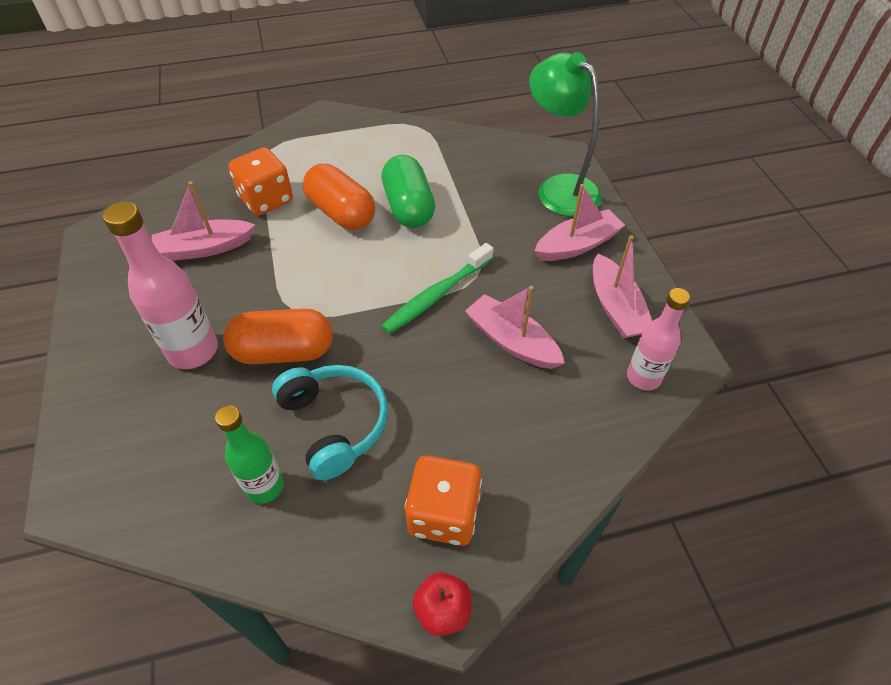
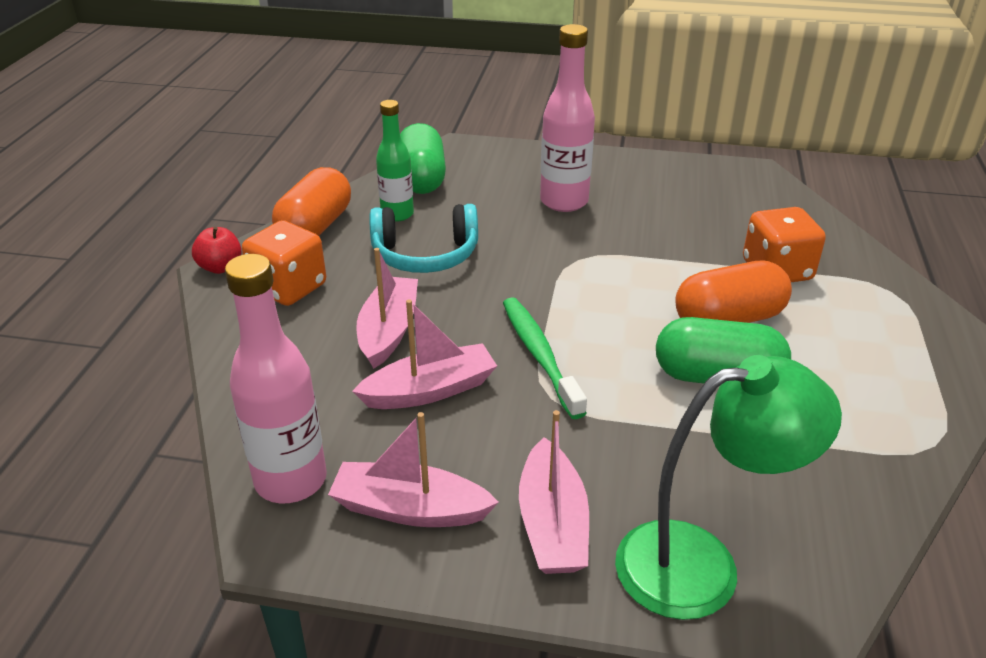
camera: 115 degrees right, 15 degrees down
pink boat [152,181,255,261] -> pink boat moved to [356,248,418,369]
orange capsule [223,308,333,364] -> orange capsule moved to [272,167,351,236]
pink bottle [627,288,690,390] -> pink bottle [225,254,327,503], size x1.51
none -> green capsule [400,123,446,194]

